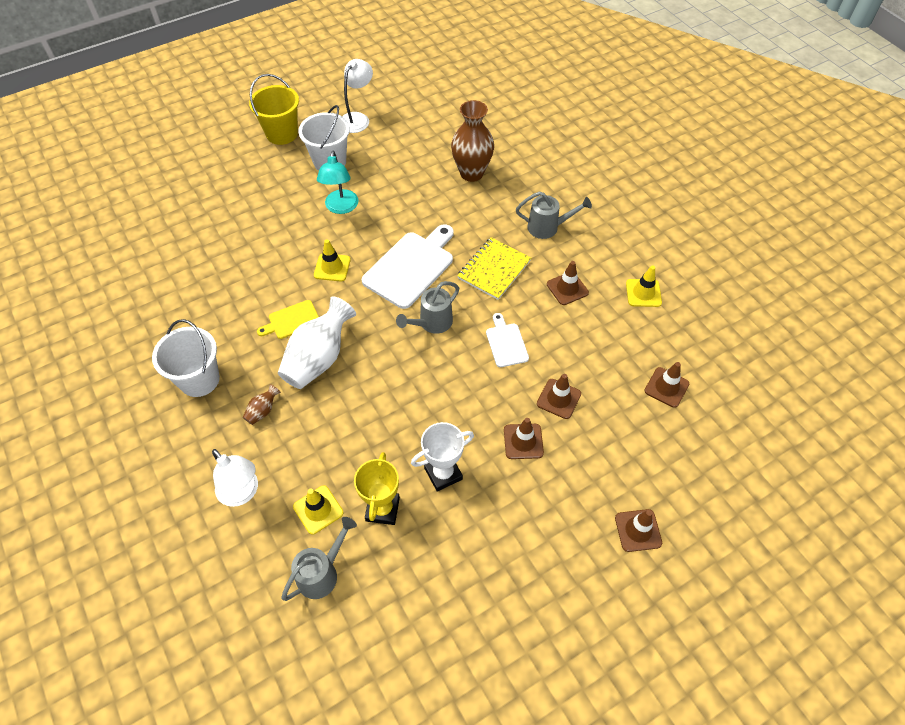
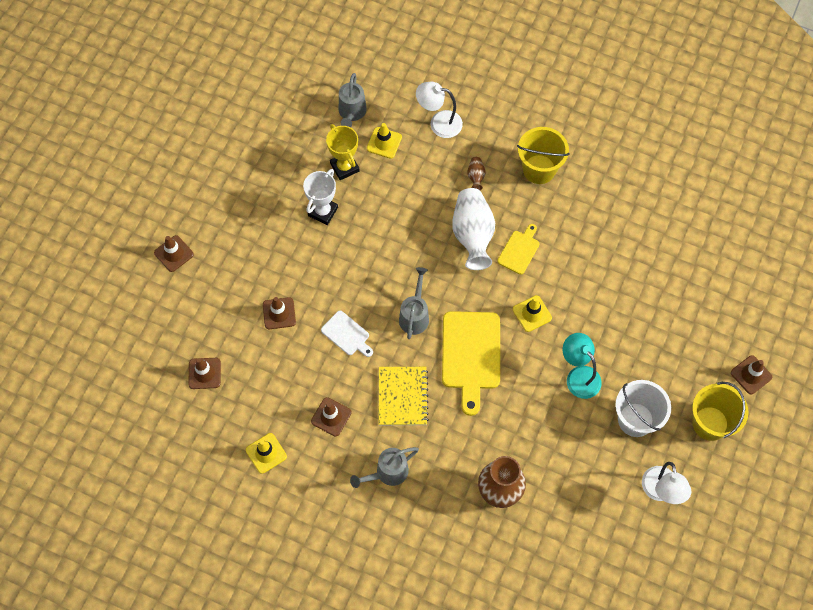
camera: 145 degrees right, 10 degrees up
white bucket [152,319,220,397] -> yellow bucket [517,127,570,184]
white cutting board [362,224,454,309] -> yellow cutting board [442,311,500,416]
brown traffic cone [504,418,544,459] -> brown traffic cone moved to [731,355,772,395]

